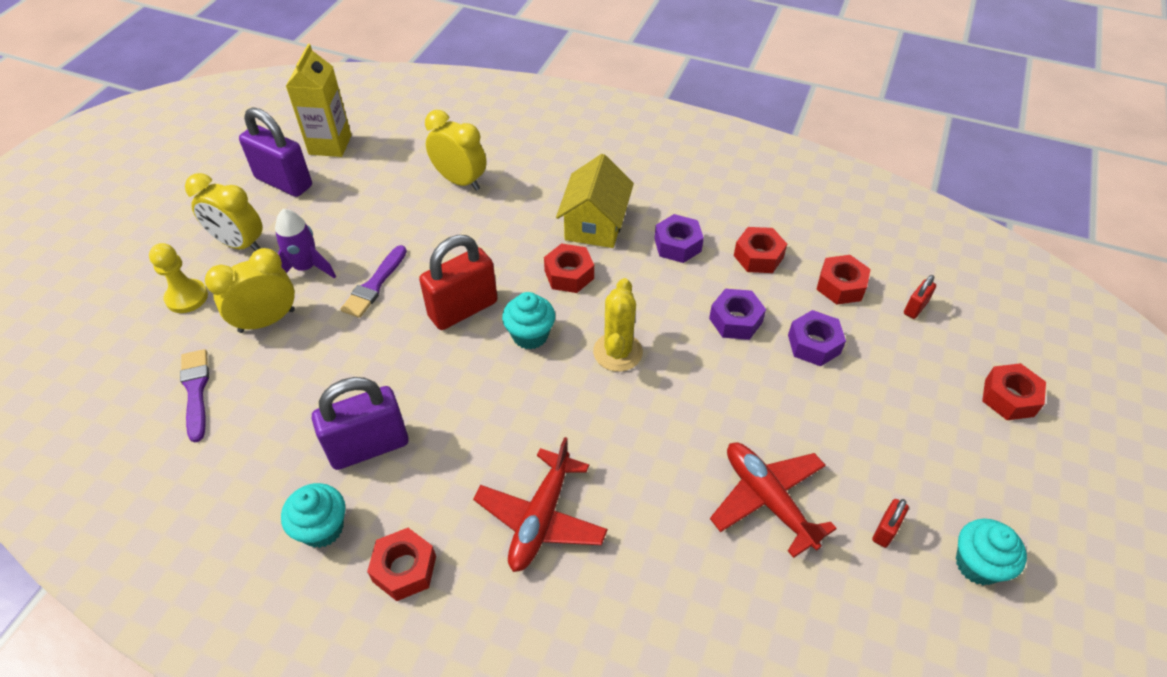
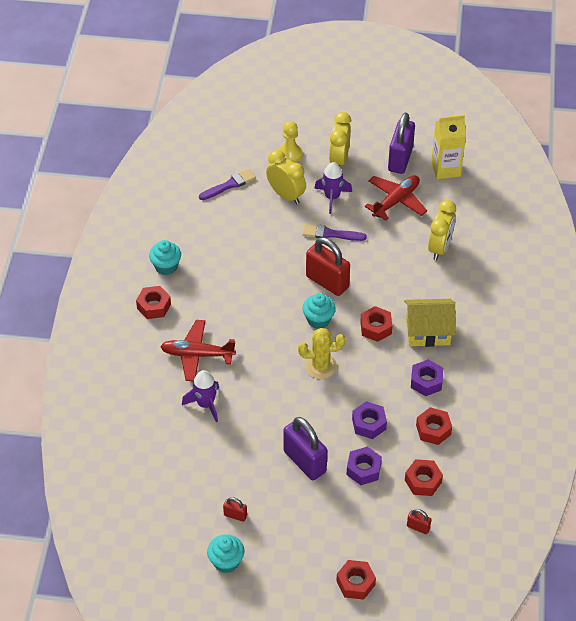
camera: 75 degrees right, 0 degrees up
purple padlock [312,377,408,470] -> purple padlock moved to [283,417,327,480]
red plane [710,442,837,558] -> red plane moved to [365,175,427,221]
none -> purple rocket [182,370,219,422]

